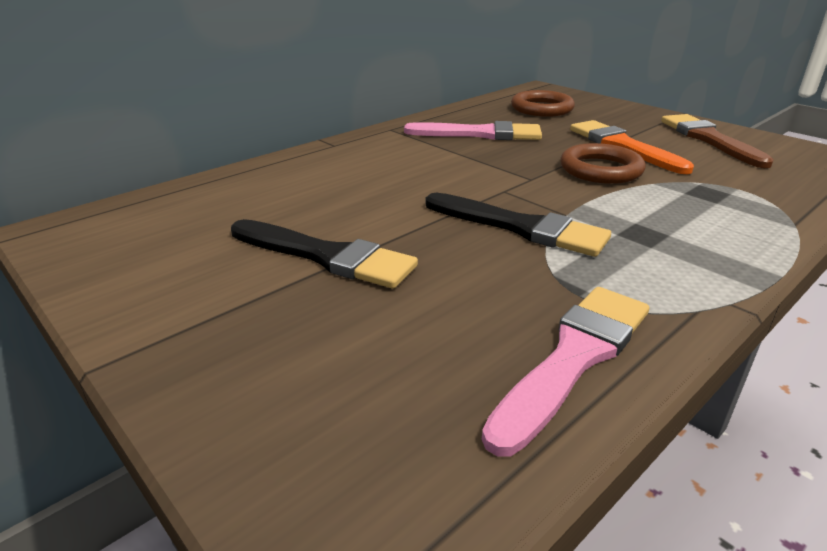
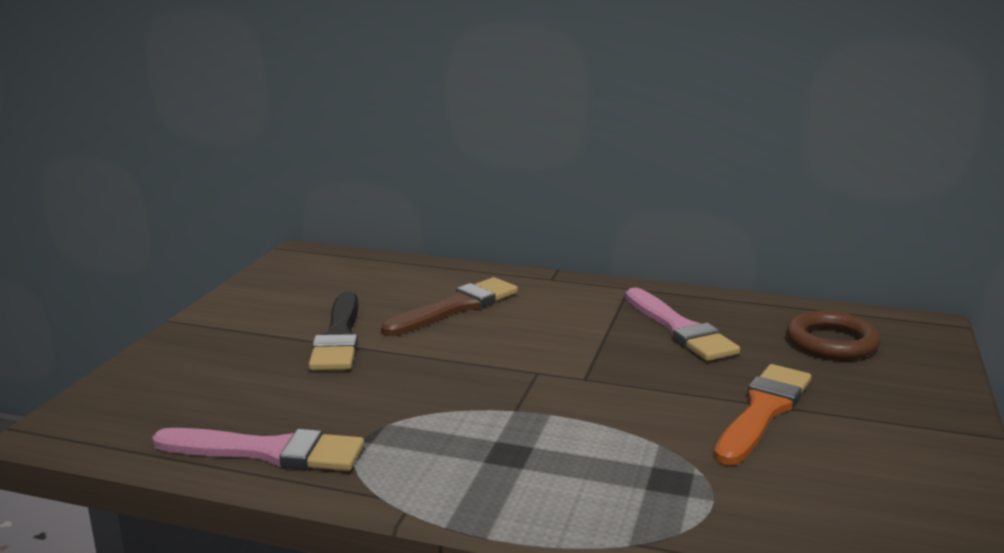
camera: 60 degrees right, 10 degrees down
black brush [425,192,611,257] -> none
brown ring [560,143,646,184] -> none
brown brush [661,114,774,168] -> brown brush moved to [381,277,518,336]

